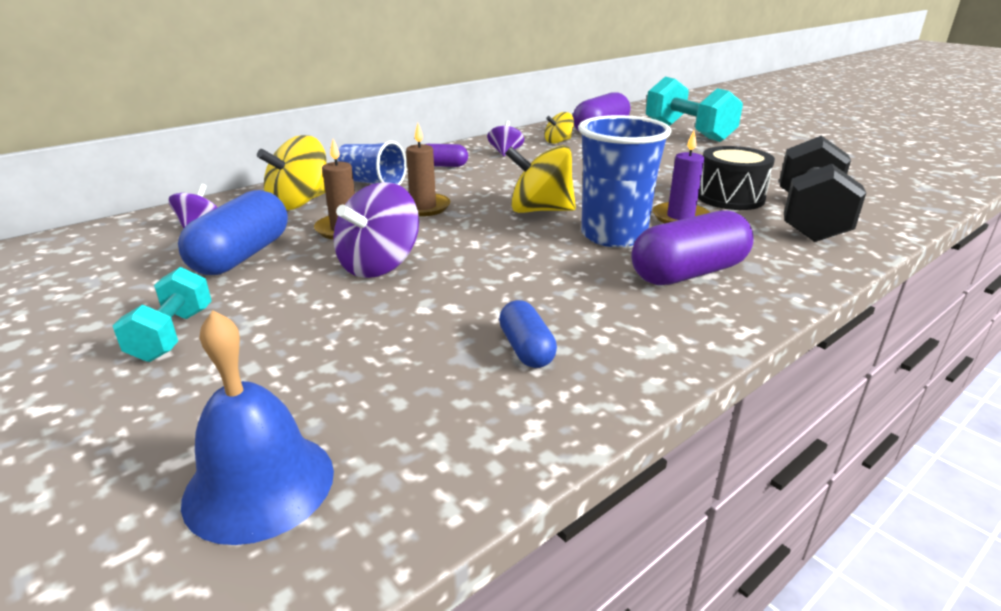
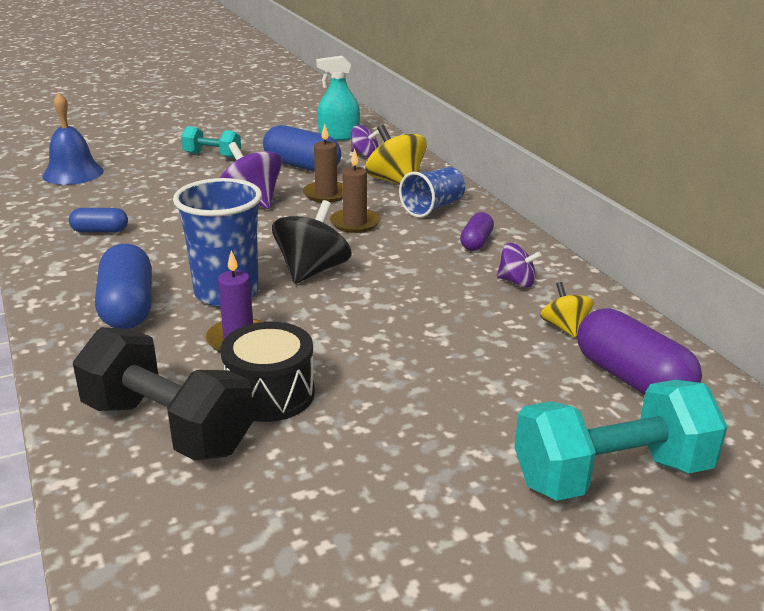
camera: 105 degrees right, 0 degrees up
yellow spinning top [505,145,576,213] -> black spinning top [272,200,351,284]
purple capsule [631,210,754,285] -> blue capsule [95,244,152,329]
none -> turquoise spray bottle [316,55,360,141]

